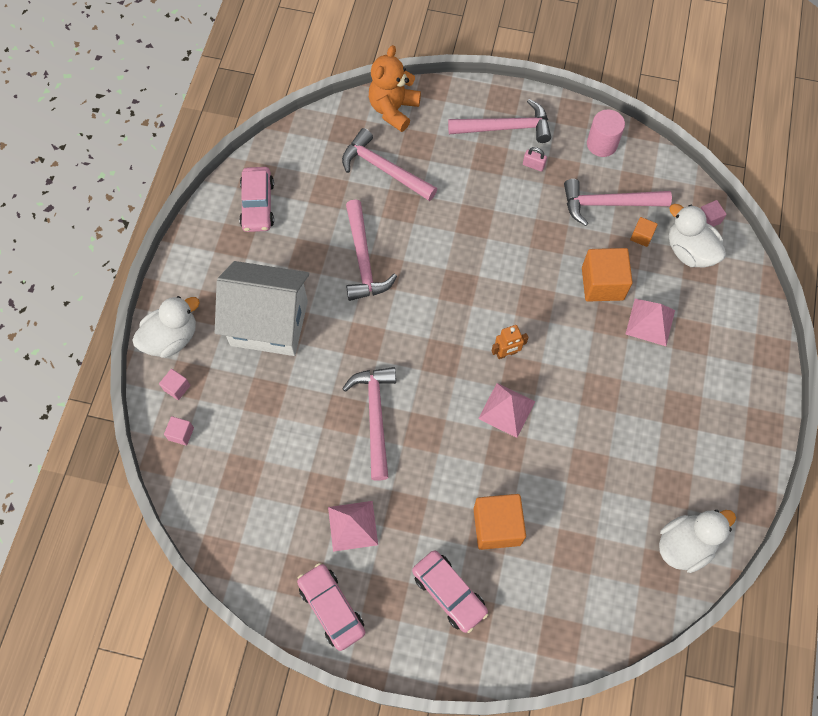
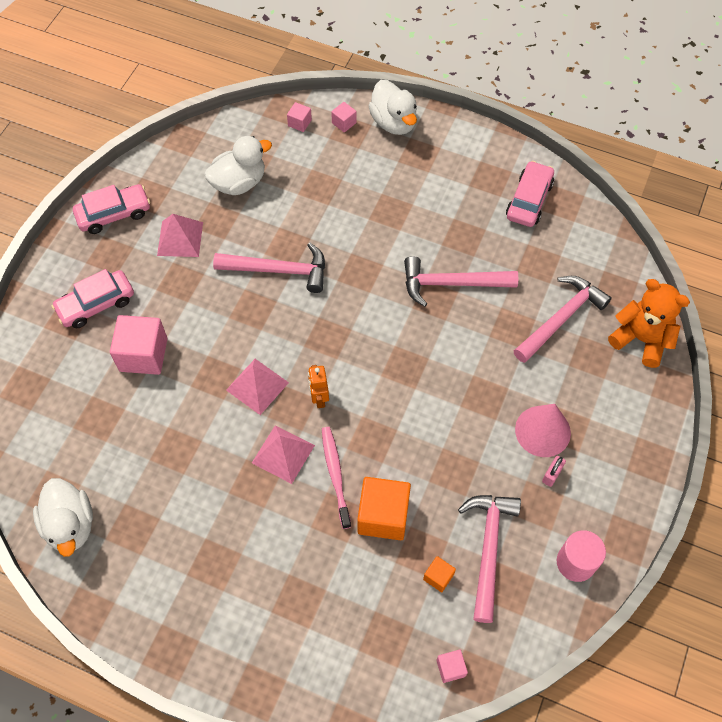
camera: 100 degrees right, 5 degrees down
white house [215,261,309,356] -> none
pink car [239,167,274,232] -> pink car turned 105 degrees clockwise [506,161,554,227]
pink hammer [448,99,551,143] -> none
orange cube [473,494,526,550] -> pink cube [110,315,167,375]
pink pyramid [626,299,675,346] -> pink pyramid moved to [252,425,315,484]
white duck [669,204,726,267] -> white duck moved to [205,136,272,195]
none -> pink toothbrush [322,427,351,529]
none -> pink cone [515,404,571,457]

